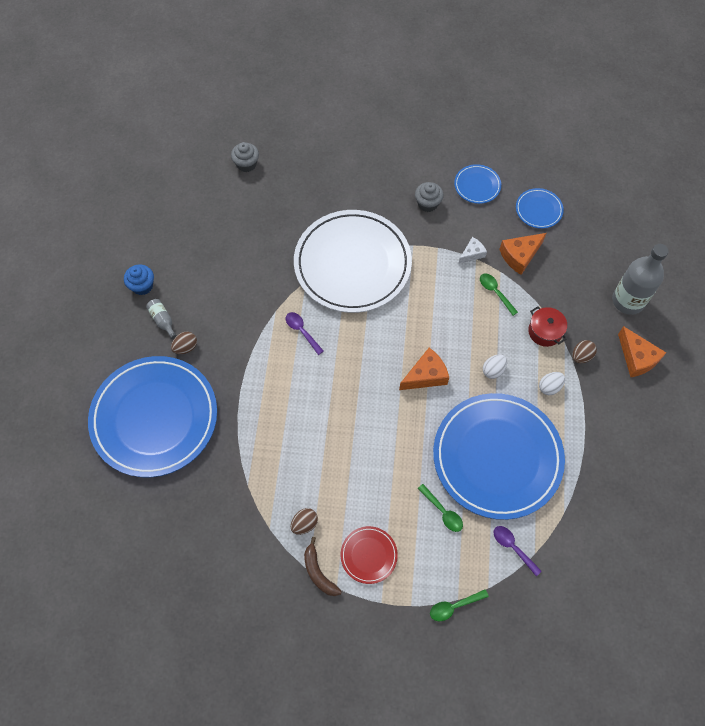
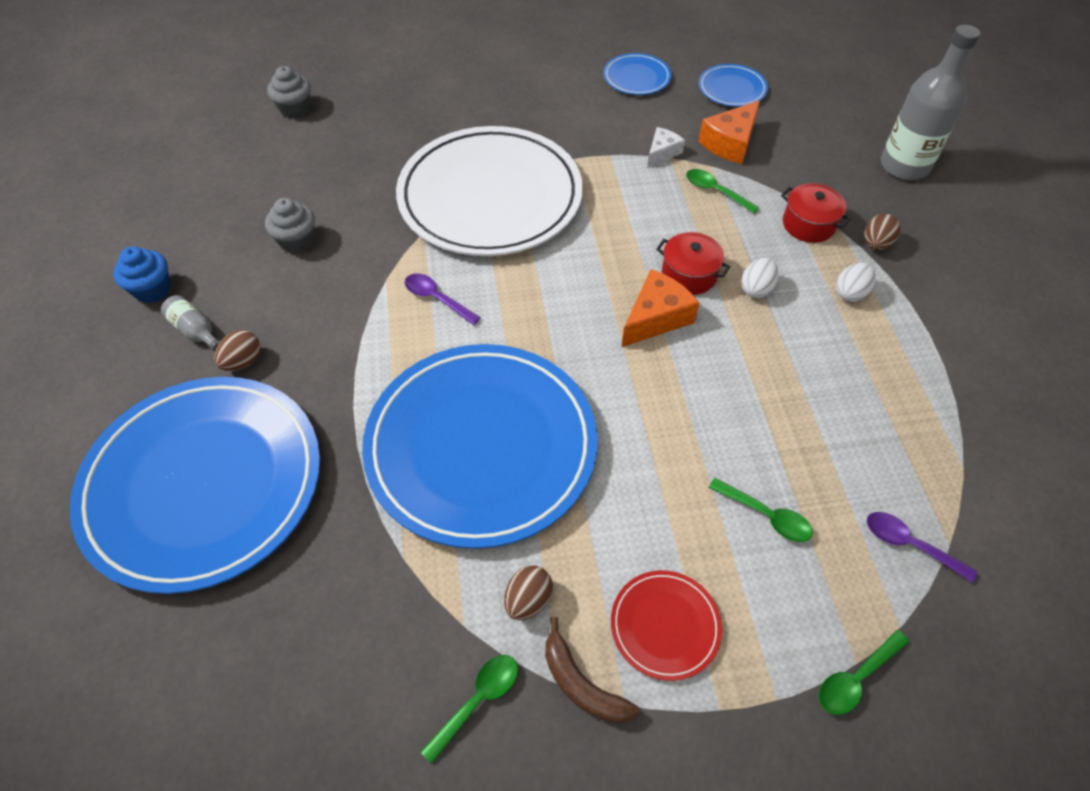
camera: 15 degrees left, 10 degrees down
grey cupcake [415,182,444,212] -> grey cupcake moved to [265,198,315,253]
blue plate [433,393,565,520] -> blue plate moved to [362,344,598,549]
orange cheese [618,326,666,377] -> none
none -> green spoon [420,655,518,764]
none -> red pot [656,232,731,295]

